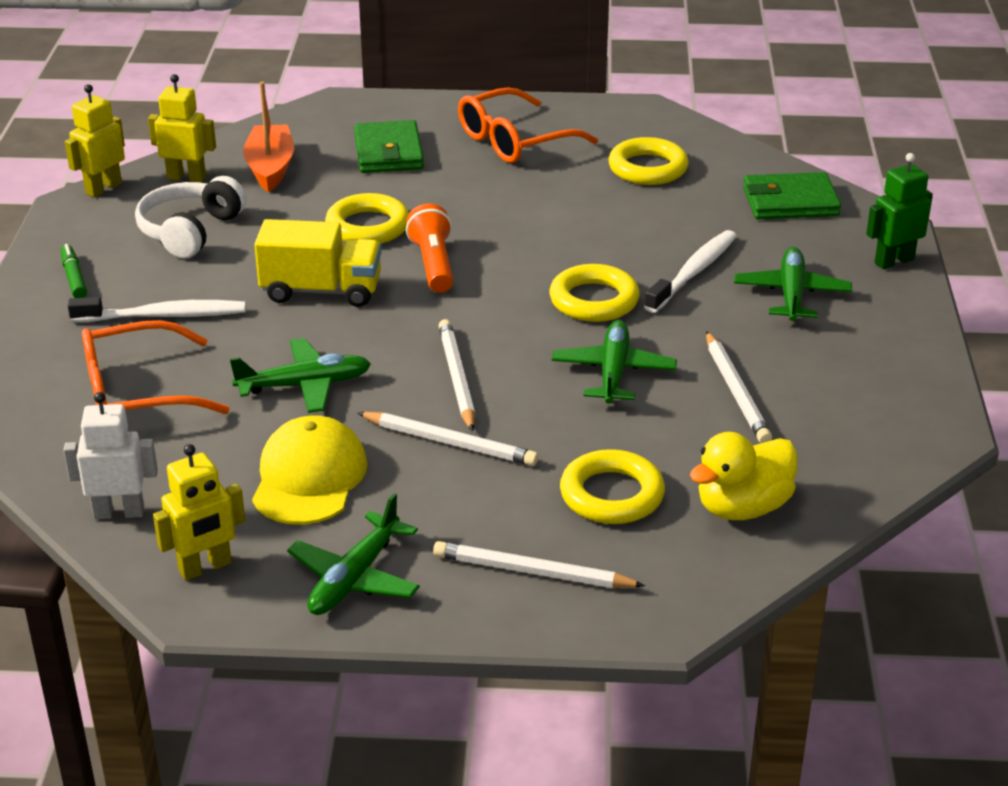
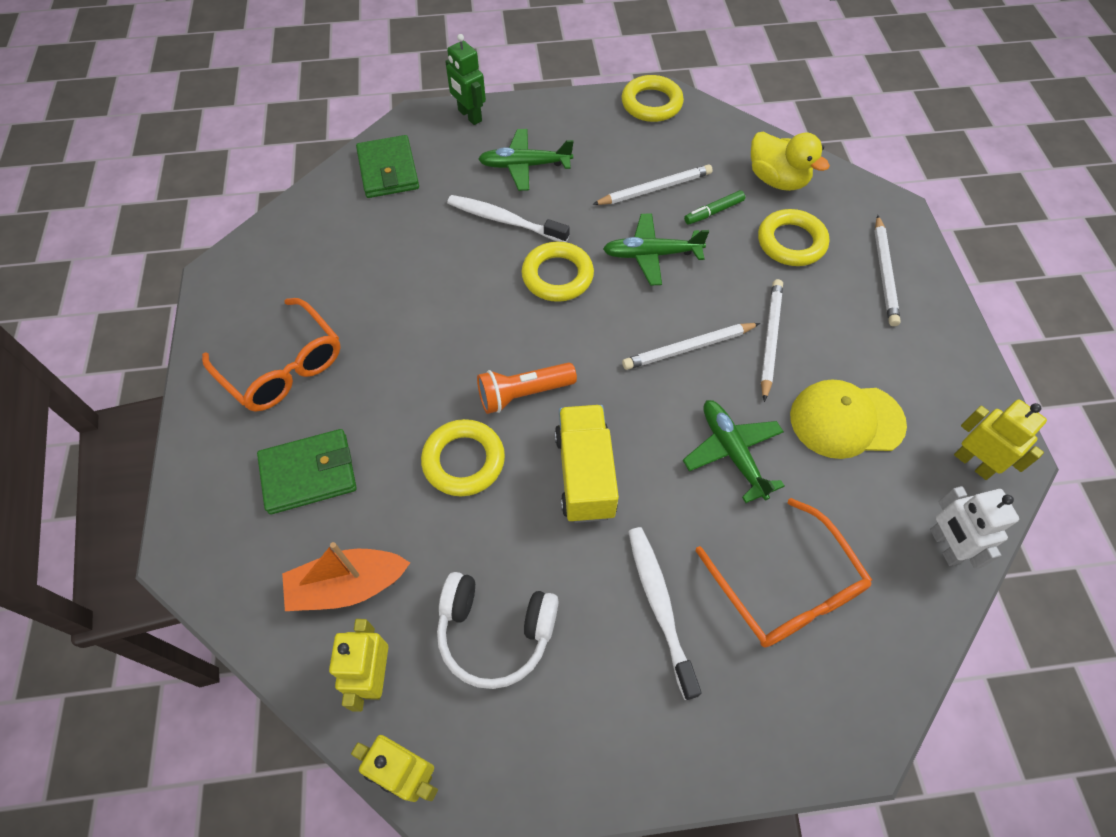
camera: 100 degrees left, 25 degrees up
green marker [61,244,87,298] -> green marker moved to [684,190,745,225]
green plane [287,493,420,615] -> none
yellow ring [608,137,689,185] -> yellow ring moved to [622,75,684,122]

